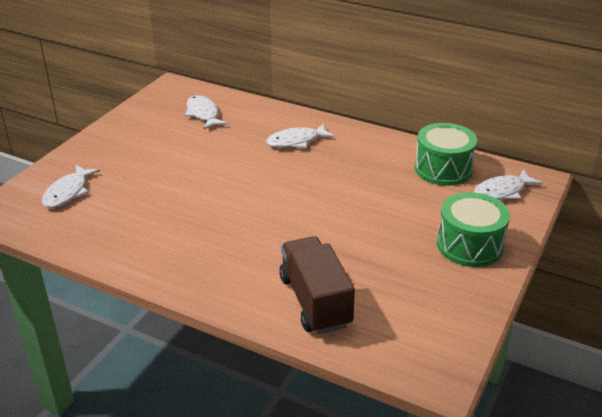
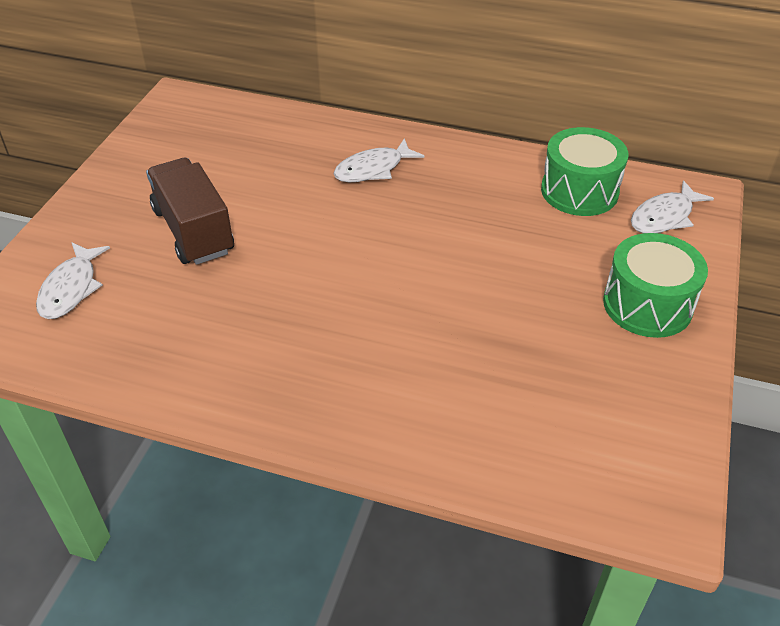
camera: 10 degrees left, 10 degrees up
white fish [185,95,228,130] -> none
brown truck [279,236,355,334] -> brown truck moved to [146,158,234,265]

